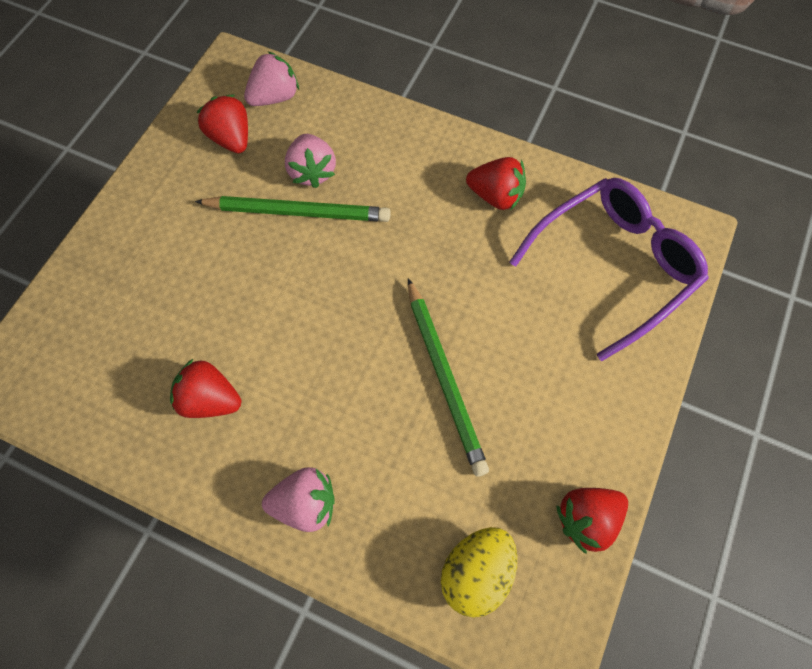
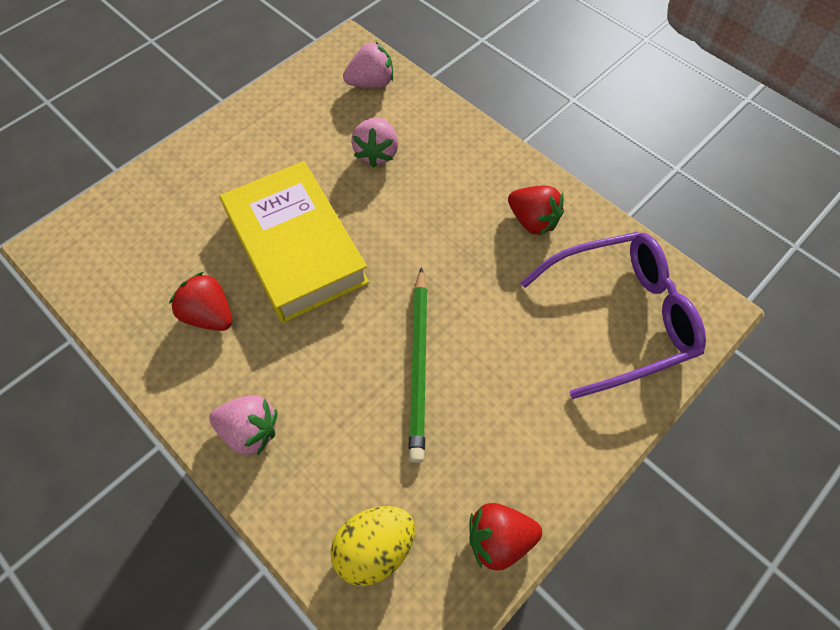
camera: 20 degrees right, 5 degrees down
green pencil [195,196,391,222] -> none
red strawberry [196,95,248,153] -> none
none -> yellow book [220,161,369,323]

